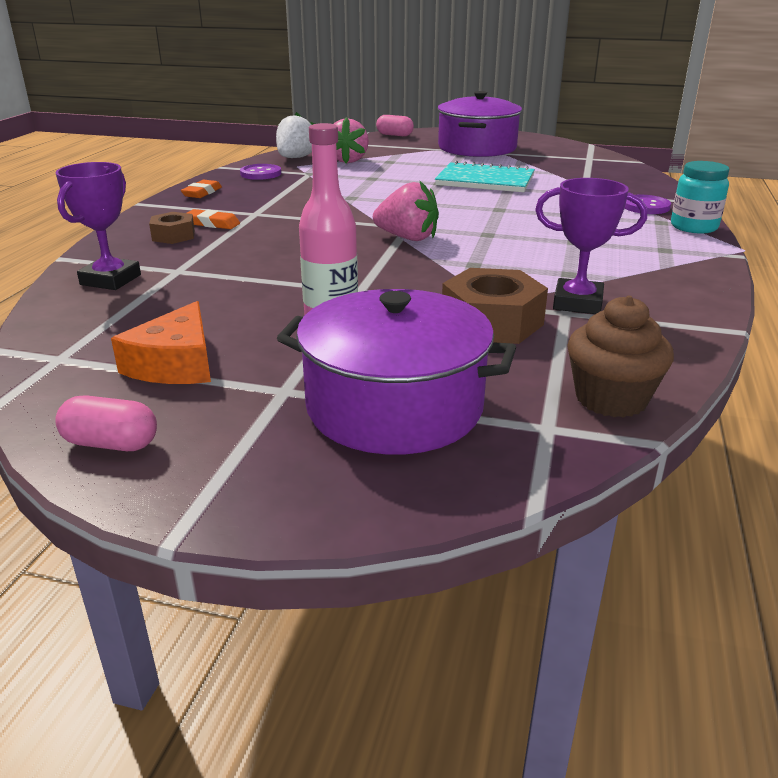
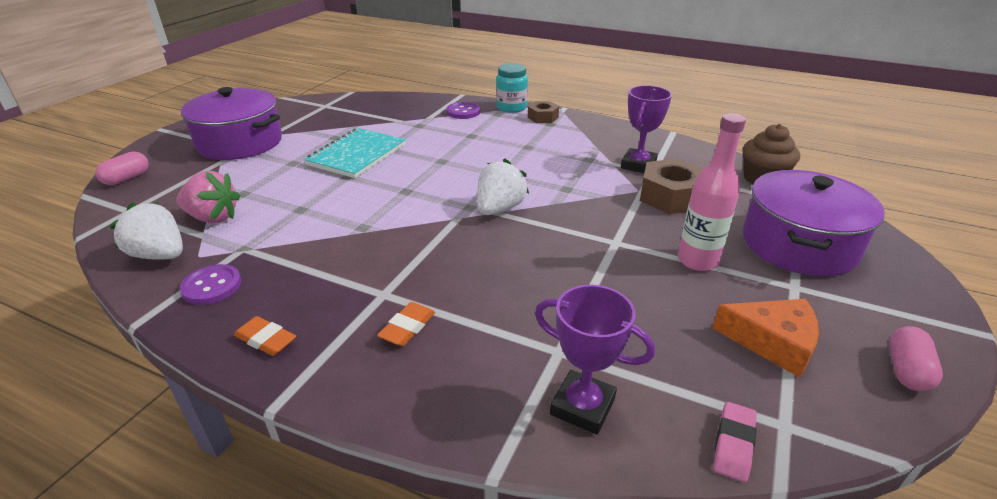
camera: 80 degrees left, 5 degrees up
brown nut [149,212,195,244] -> brown nut moved to [528,101,559,123]
pink strawberry [373,180,439,241] -> white strawberry [477,159,529,215]
none -> pink eraser [713,402,757,482]

